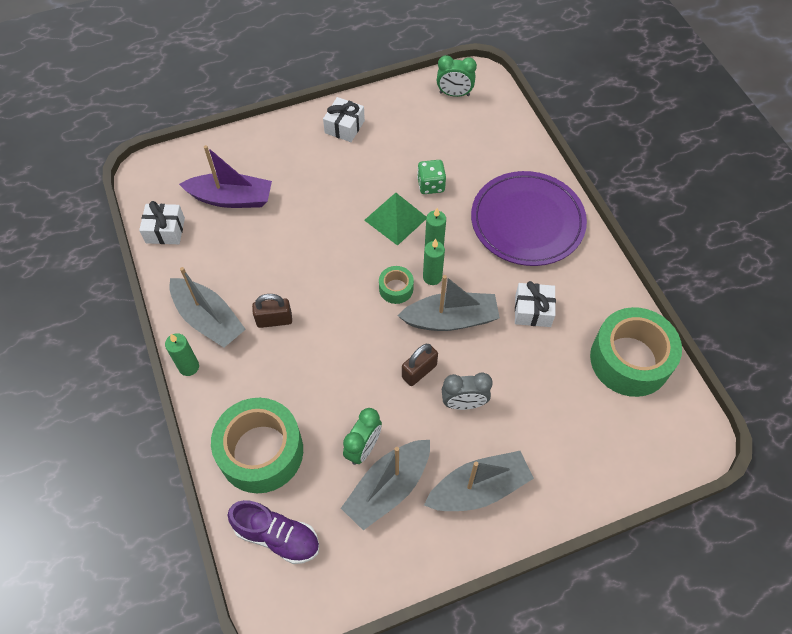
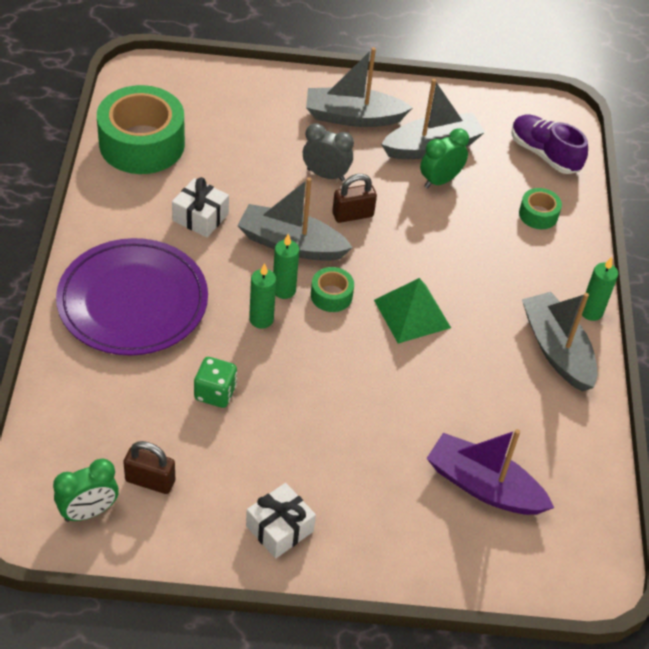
camera: 160 degrees left, 10 degrees down
white gift [139,201,185,244] -> none
green tape [211,398,303,493] -> green tape [519,188,562,229], size x0.45
brown padlock [252,294,292,328] -> brown padlock moved to [123,441,175,494]
green pyramid [364,193,426,246] -> green pyramid moved to [374,278,451,344]
green clock [437,55,477,97] -> green clock turned 120 degrees clockwise [53,458,119,522]

